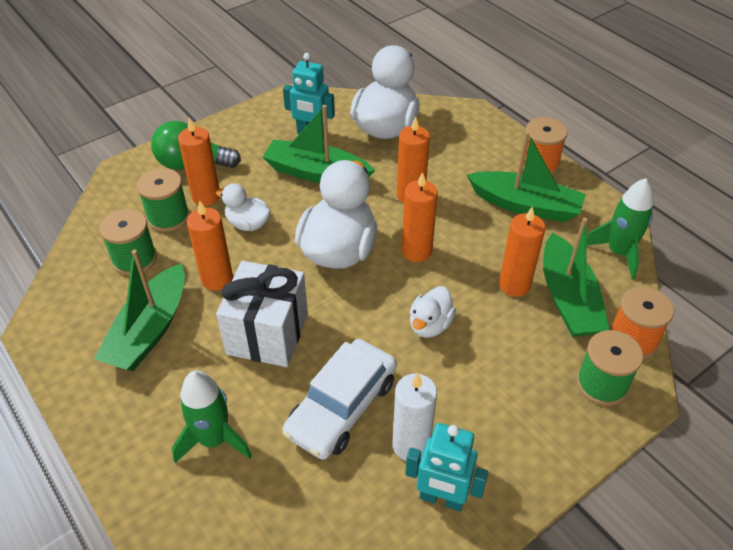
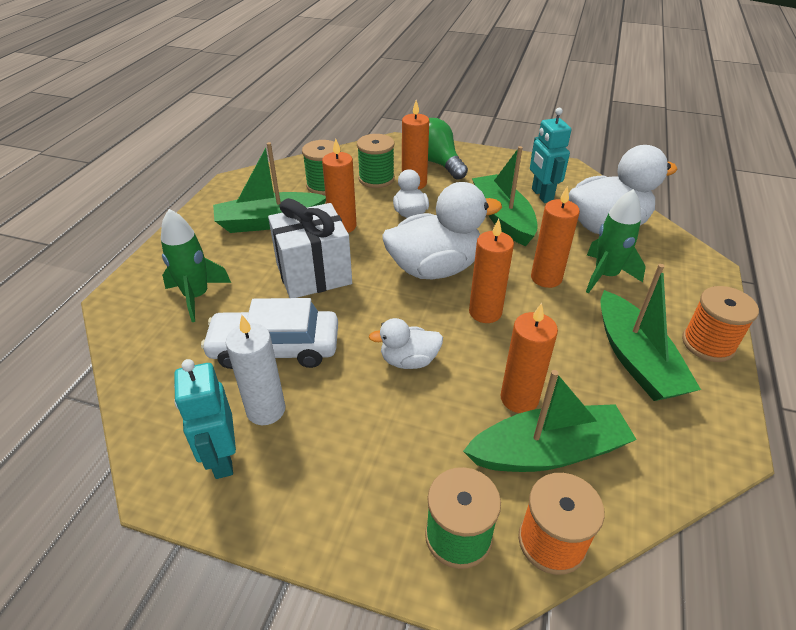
camera: 55 degrees right, 5 degrees down
green boat [543,218,610,337] -> green boat turned 150 degrees counterclockwise [463,370,637,472]
green rocket [587,178,653,279] -> green rocket moved to [586,189,646,293]

